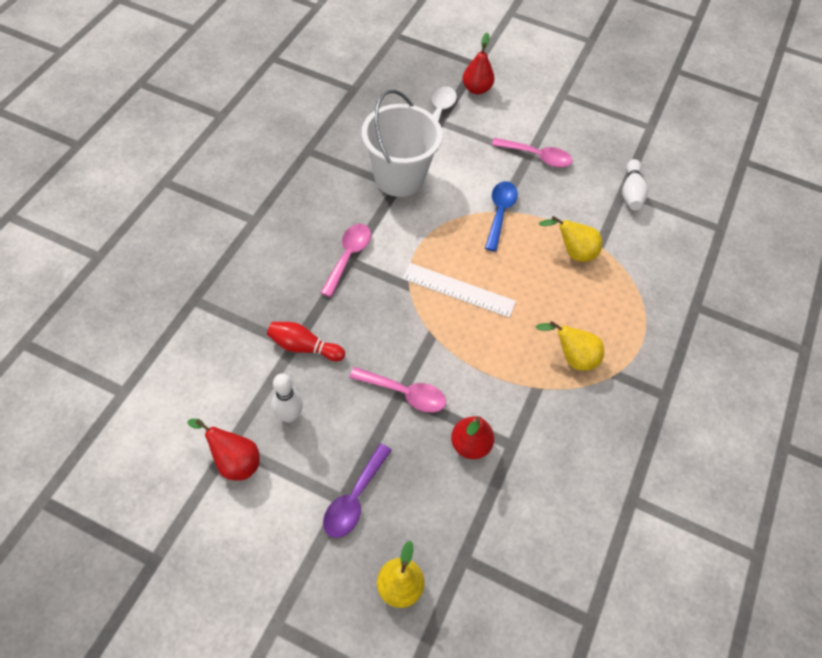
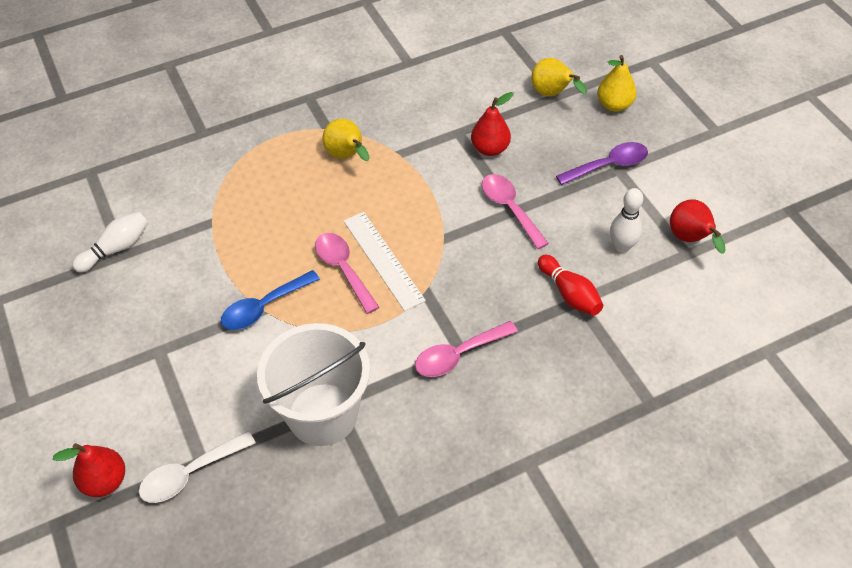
camera: 135 degrees left, 5 degrees down
pink spoon [492,138,572,167] -> pink spoon moved to [315,233,380,314]
yellow pear [539,216,602,262] -> yellow pear moved to [531,58,587,96]

